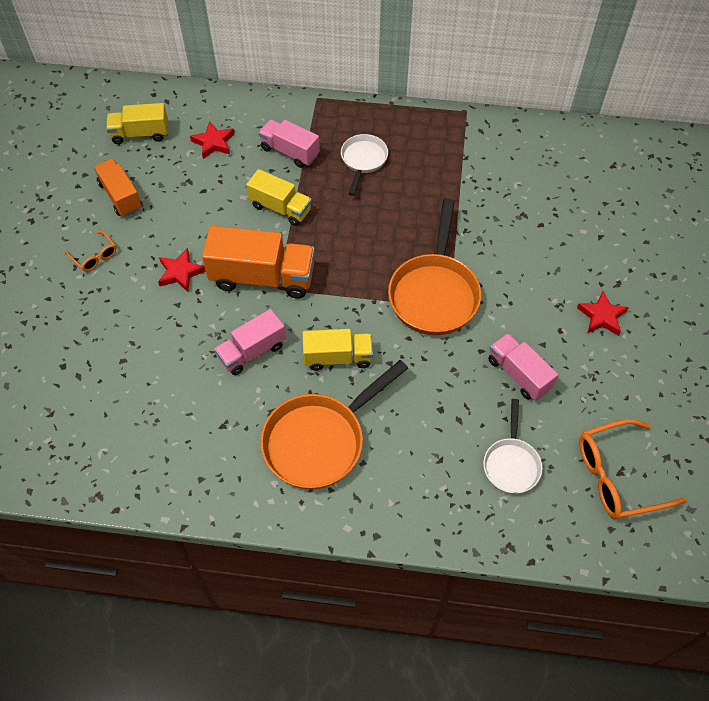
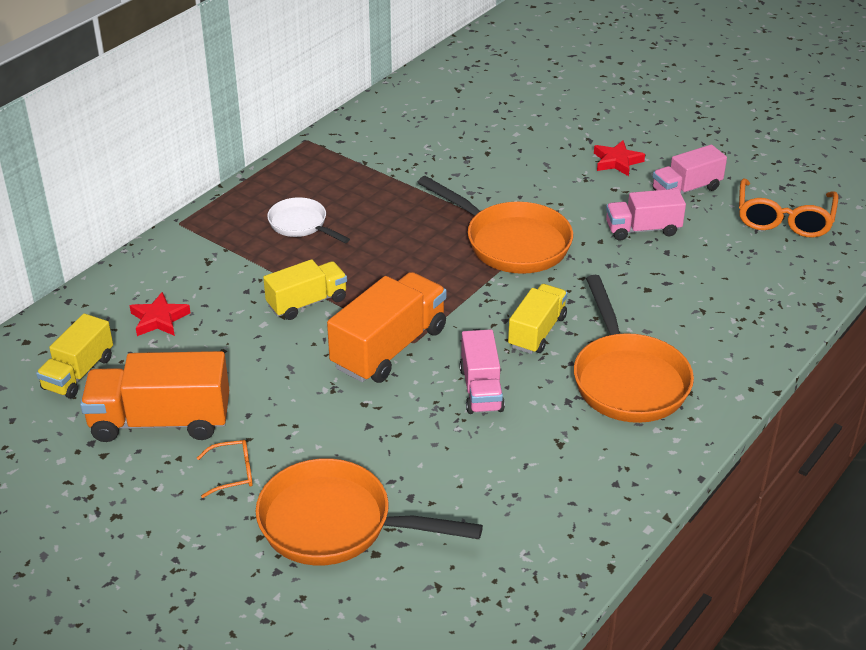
camera: 60 degrees left, 20 degrees down
orange truck [94,158,142,217] -> orange truck [80,351,229,442], size x1.59
red star [158,248,206,292] -> none
pink truck [259,119,320,168] -> pink truck moved to [652,145,727,194]
white pan [483,399,542,494] -> none
none -> orange pan [256,458,483,565]

